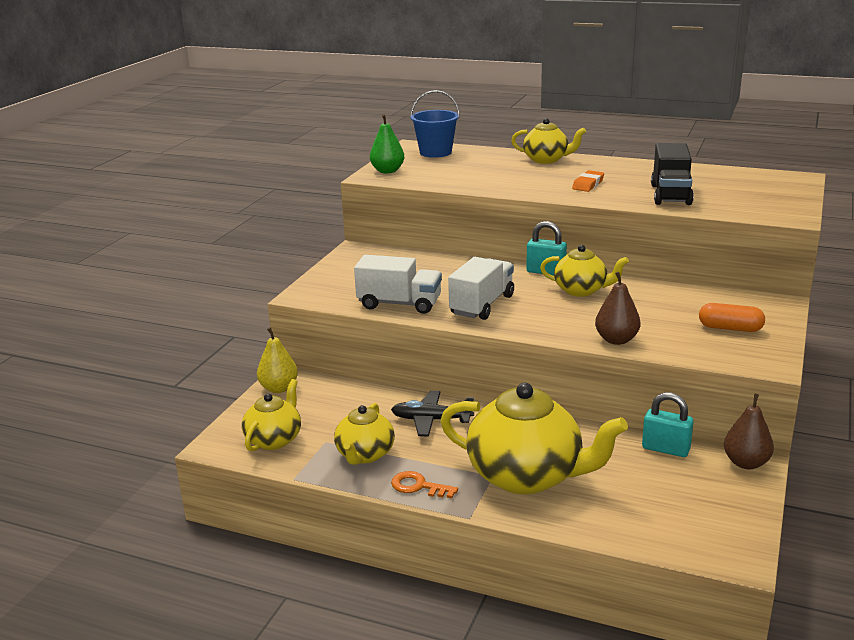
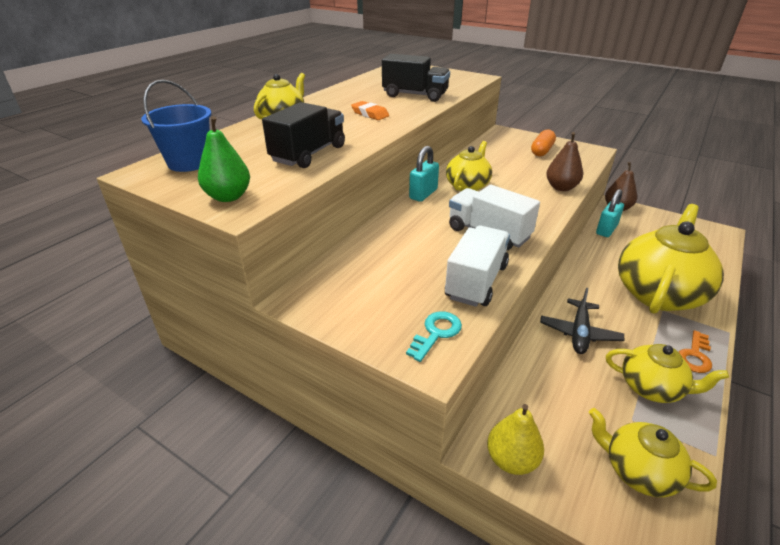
camera: 80 degrees left, 10 degrees up
none -> black truck [262,102,345,168]
none -> turquoise key [406,311,462,362]

